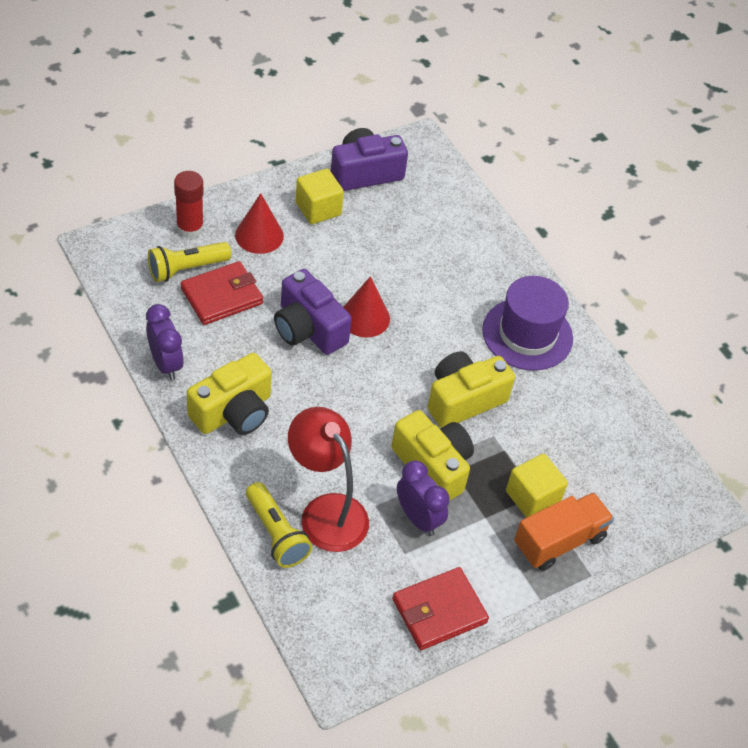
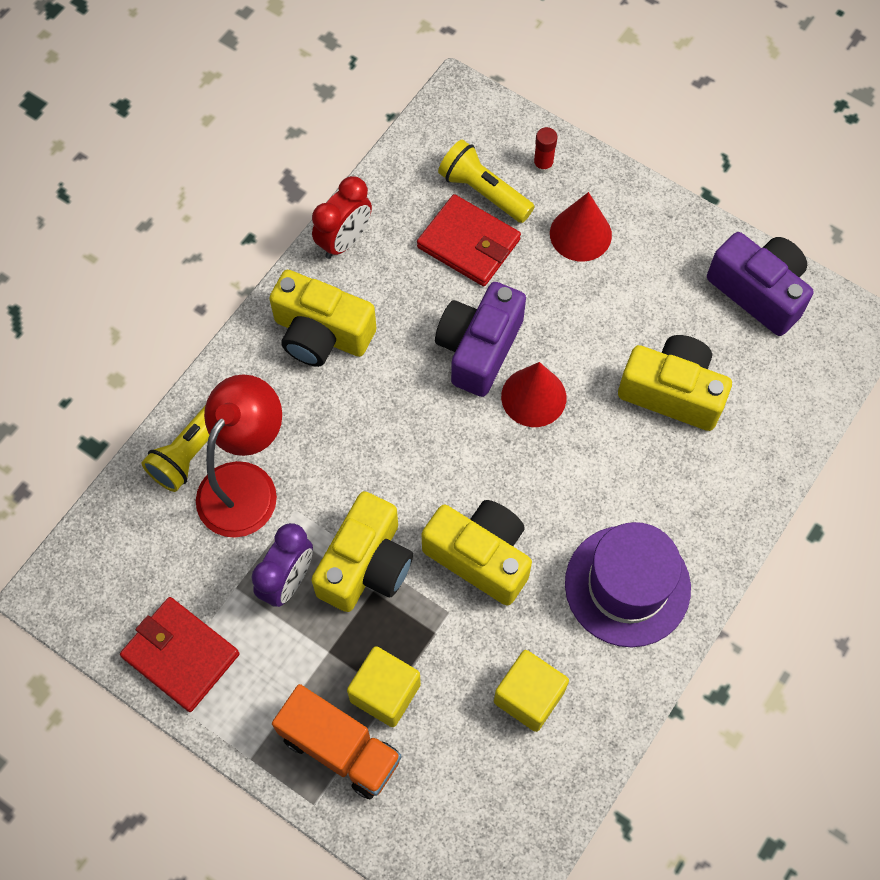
camera: 70 degrees right, 15 degrees up
purple clock [146,304,184,380] -> red clock [312,176,372,259]
red glue stick [174,171,204,239] -> red glue stick [533,127,557,174], size x0.59
yellow cube [296,168,344,224] -> yellow cube moved to [494,650,569,732]
none -> yellow camera [618,335,732,431]

